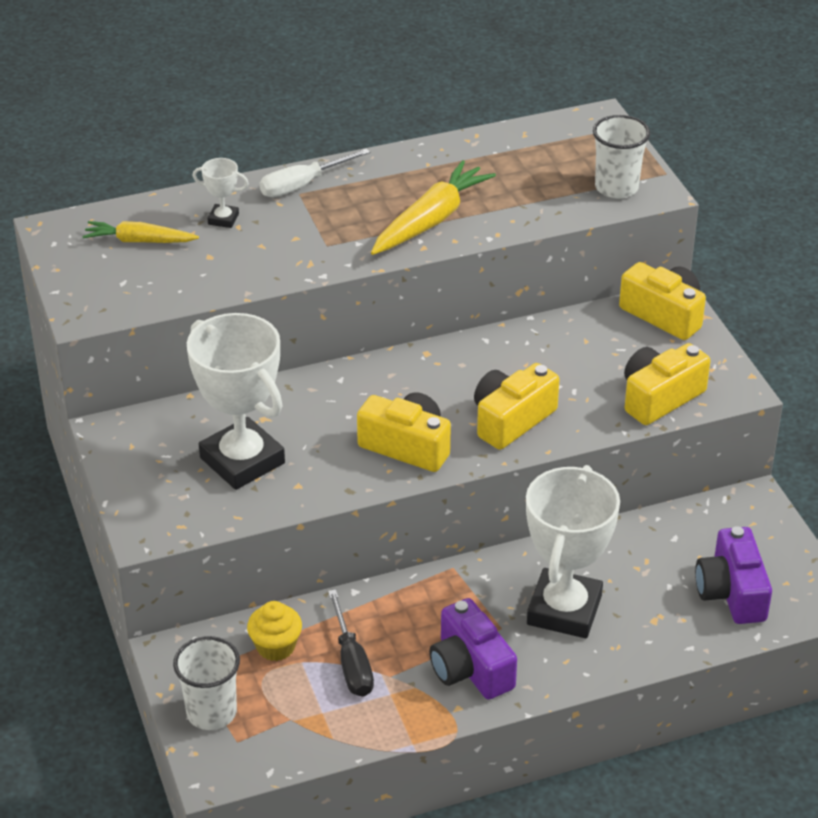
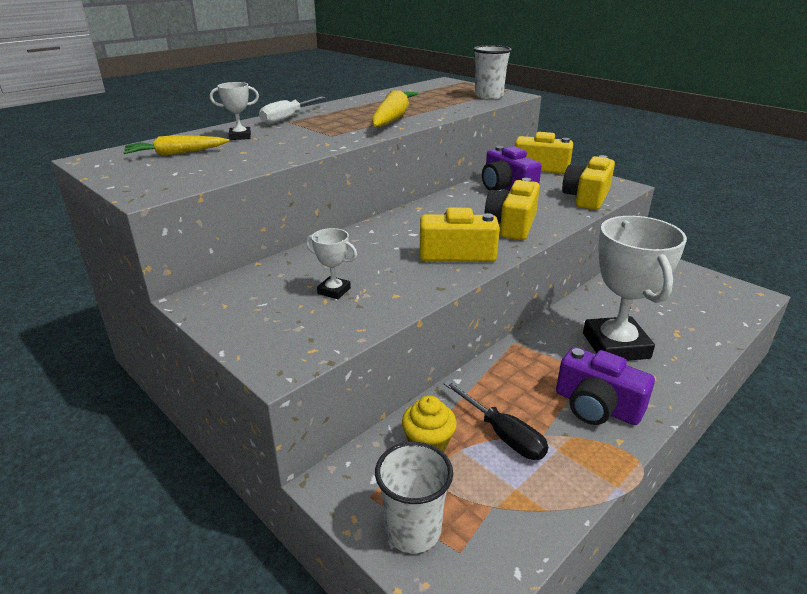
camera: 25 degrees left, 10 degrees down
white trophy [187,313,285,490] -> white trophy [306,228,357,299], size x0.43
purple camera [695,526,772,624] -> purple camera moved to [482,146,542,191]

